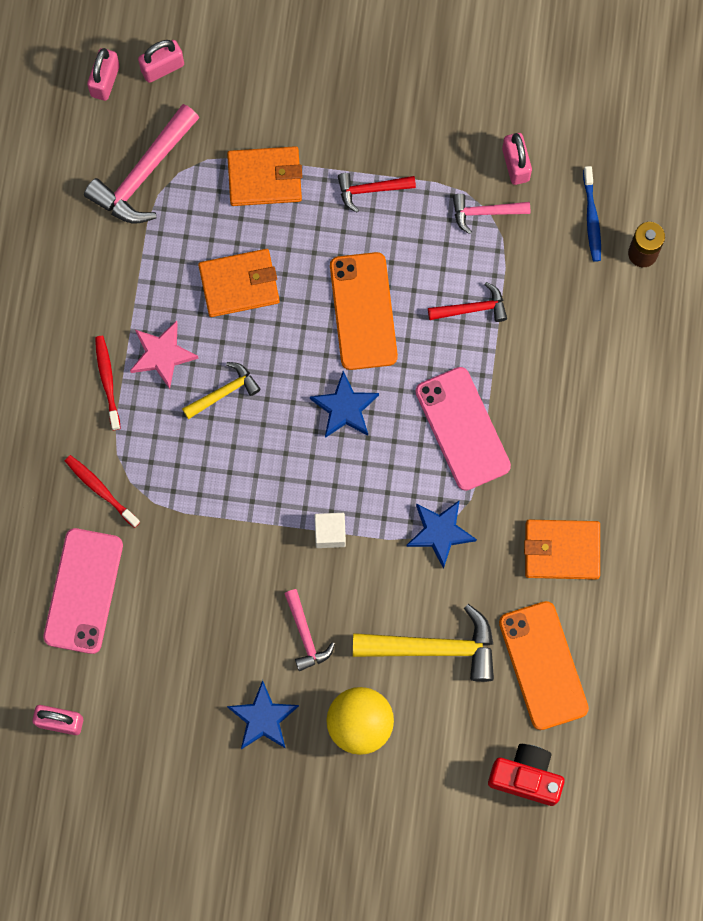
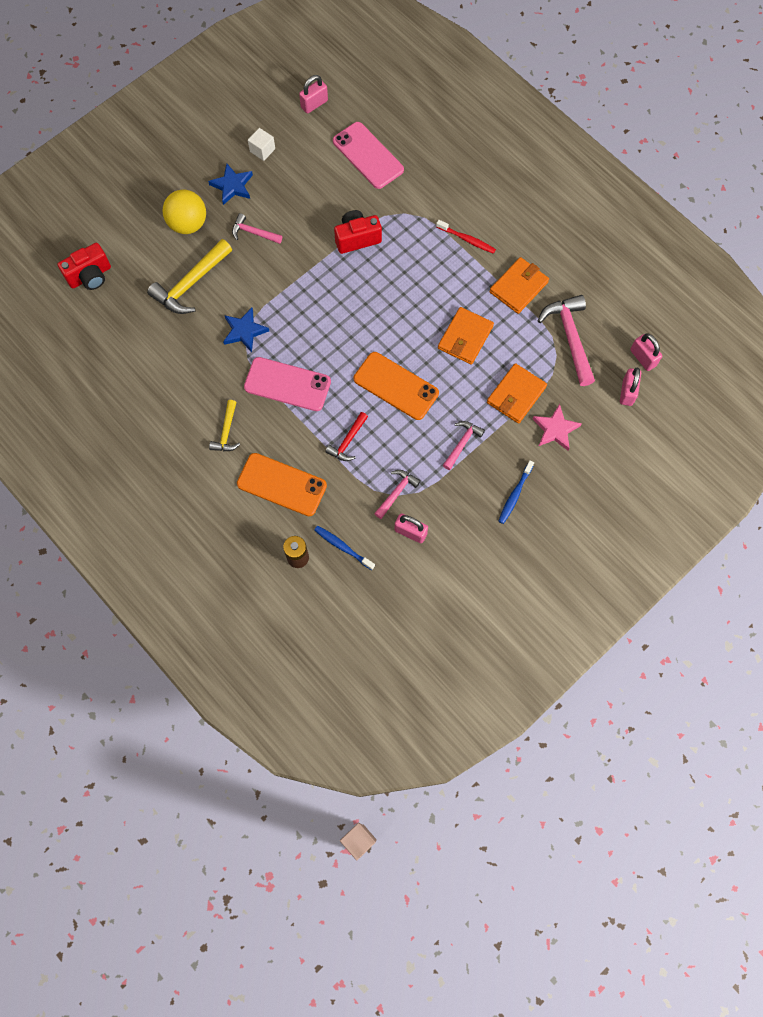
camera: 130 degrees right, 5 degrees down
red toothbrush [65,455,140,528] -> none
pink star [130,321,199,389] -> pink star moved to [533,404,582,451]
yellow hammer [182,362,261,419] -> yellow hammer moved to [209,400,240,451]
blue star [310,371,379,438] -> none
white cube [314,513,346,548] -> white cube moved to [248,128,275,161]
red hammer [338,173,416,213] -> pink hammer [443,421,485,470]
orange phone [499,601,589,730] -> orange phone moved to [237,453,327,516]
orange wallet [524,520,600,580] -> orange wallet moved to [489,257,549,314]
none -> red camera [334,210,382,254]
none -> blue toothbrush [499,460,534,524]

